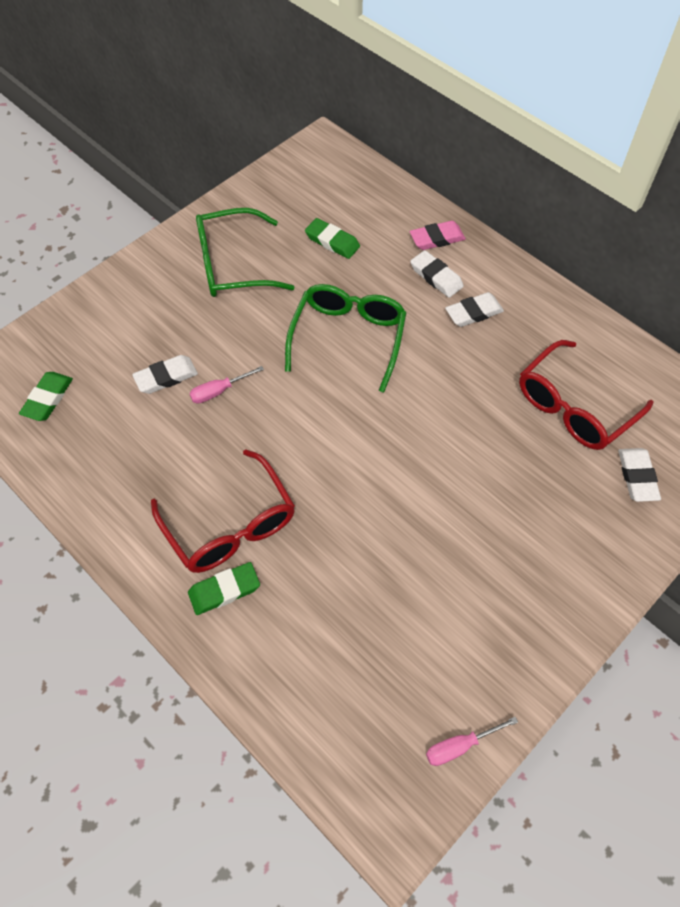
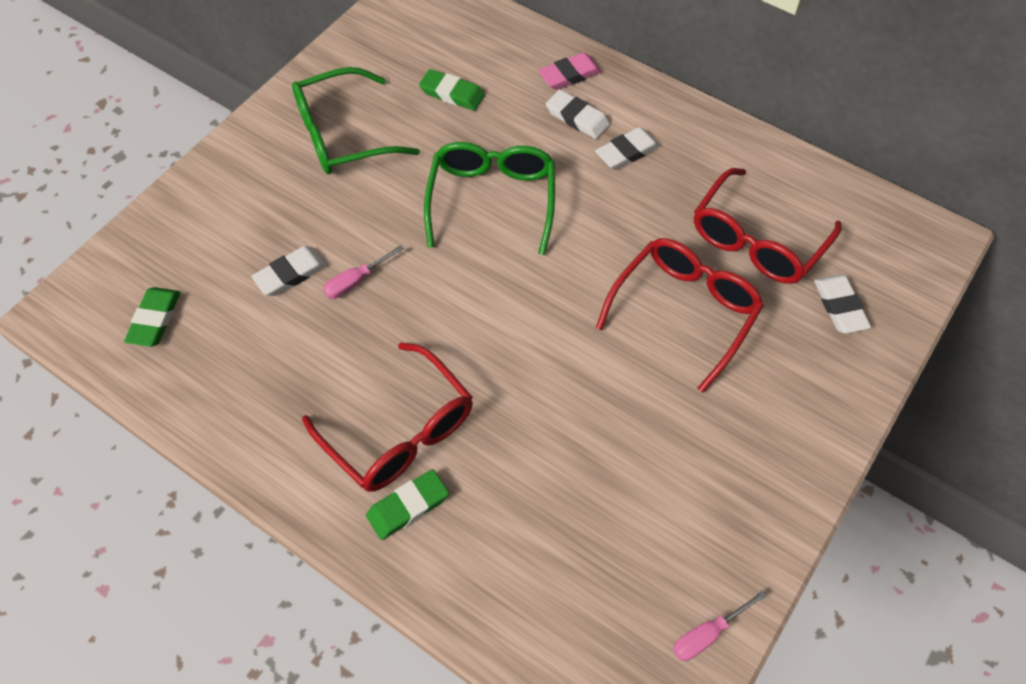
camera: 10 degrees left, 0 degrees up
none -> red glasses [596,238,764,393]

